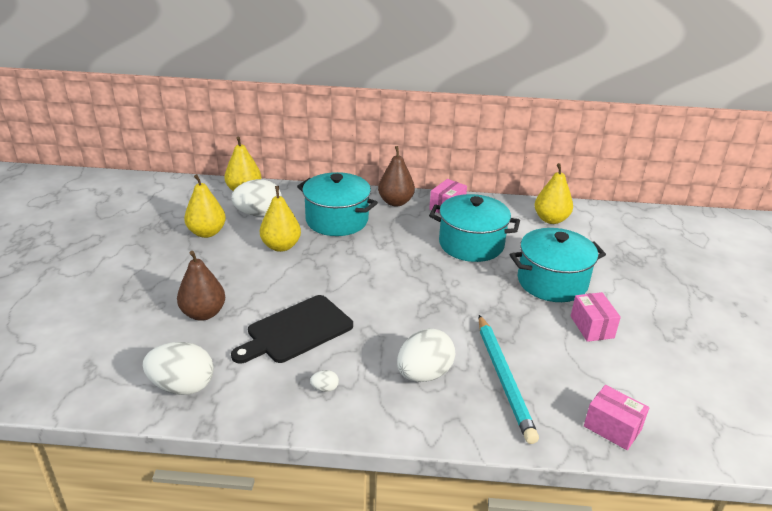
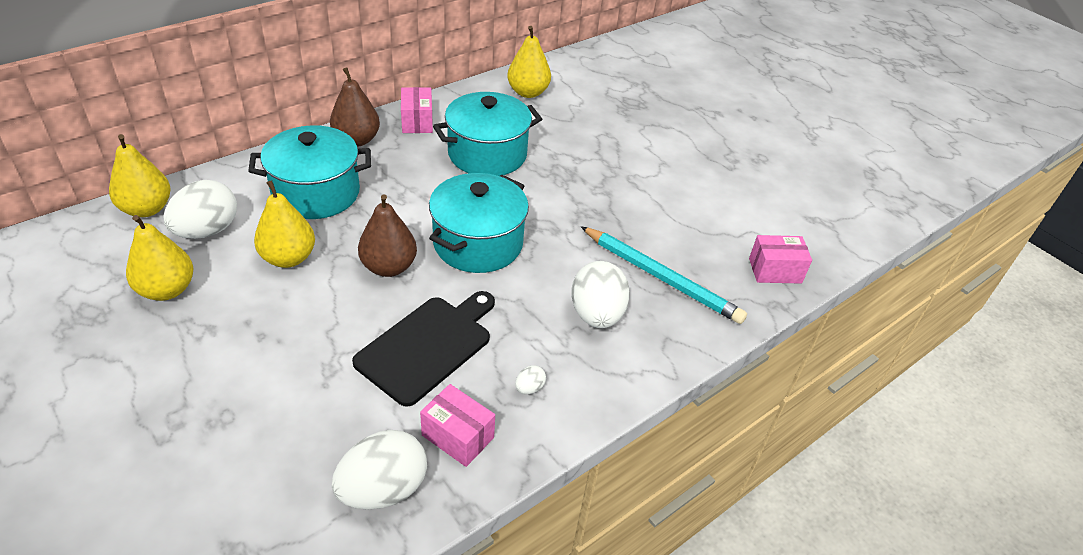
camera: 45 degrees left, 10 degrees up
brown pear [177,251,225,321] -> brown pear moved to [358,194,417,277]
black cutting board [231,295,353,364] -> black cutting board turned 150 degrees counterclockwise [352,291,495,407]
turquoise pot [510,228,606,302] -> turquoise pot moved to [429,173,529,273]
pink box [571,292,621,342] -> pink box moved to [420,384,495,467]

